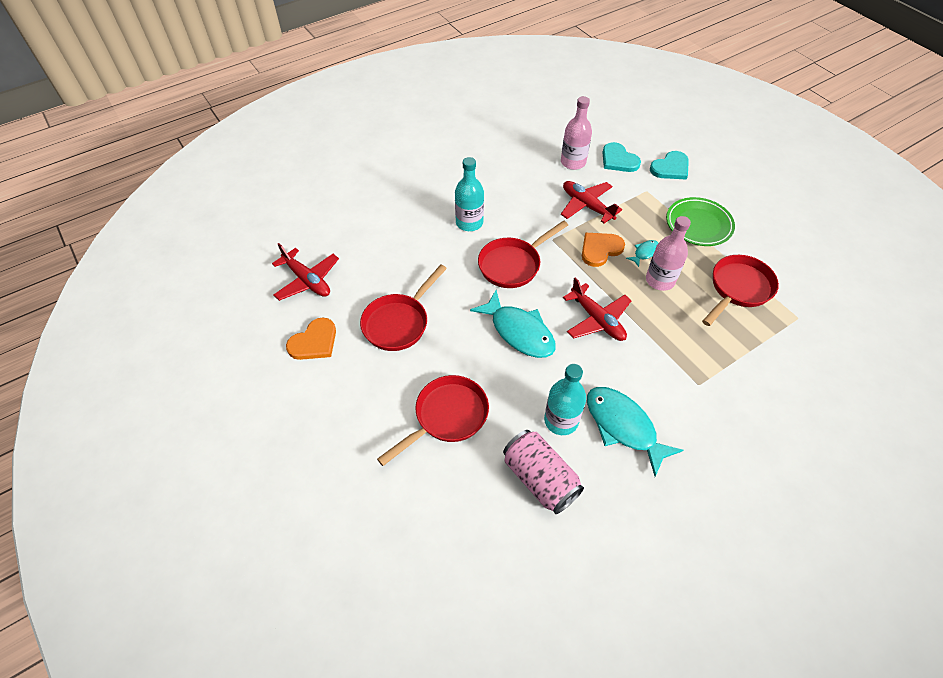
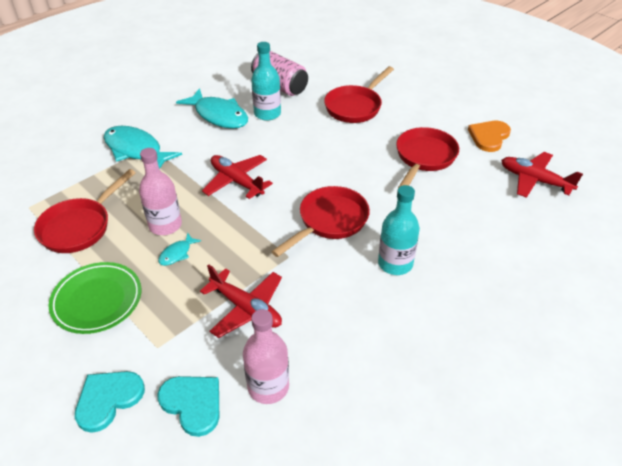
camera: 170 degrees right, 10 degrees down
turquoise fish [470,290,556,358] -> turquoise fish moved to [104,126,182,169]
orange heart [582,233,625,267] -> none

